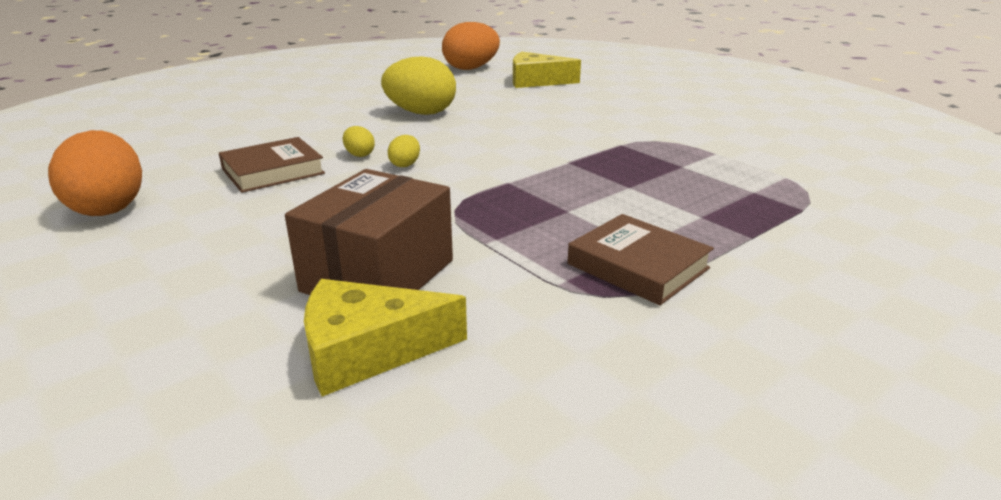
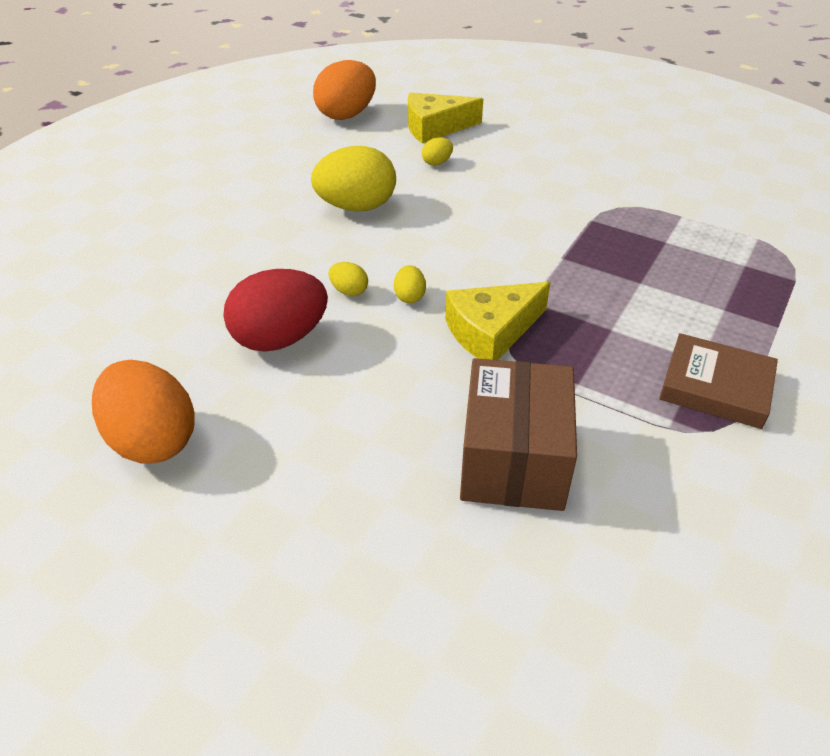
camera: 20 degrees left, 15 degrees up
brown book [219,137,325,193] -> red egg [223,269,328,352]
yellow cheese [304,279,467,397] -> yellow cheese moved to [445,282,551,360]
none -> yellow egg [422,138,453,166]

